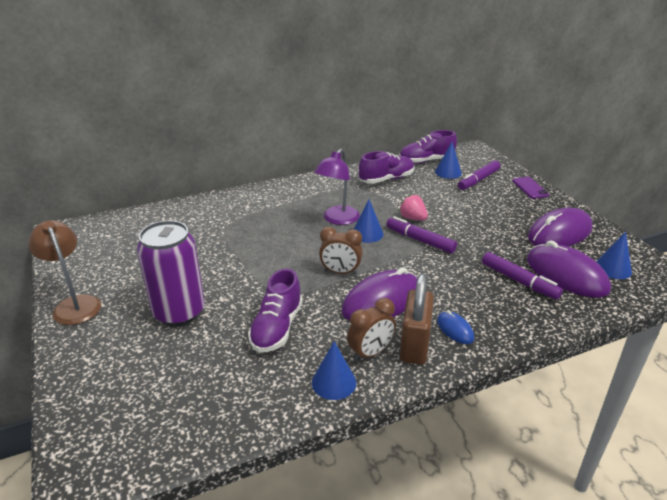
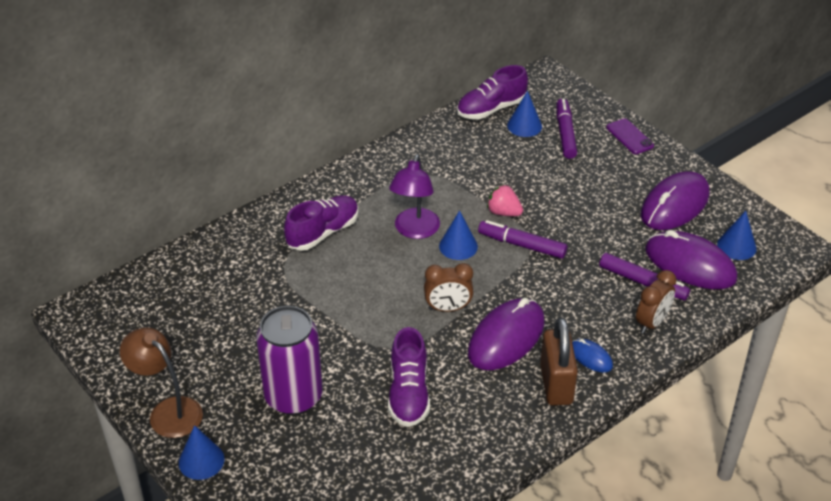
camera: 15 degrees left, 10 degrees up
blue cone [312,341,356,400] -> blue cone moved to [179,425,225,480]
brown clock [347,298,396,361] -> brown clock moved to [636,270,677,334]
purple shoe [359,151,415,184] -> purple shoe moved to [284,195,359,251]
purple marker [458,160,500,190] -> purple marker turned 150 degrees clockwise [557,98,577,159]

